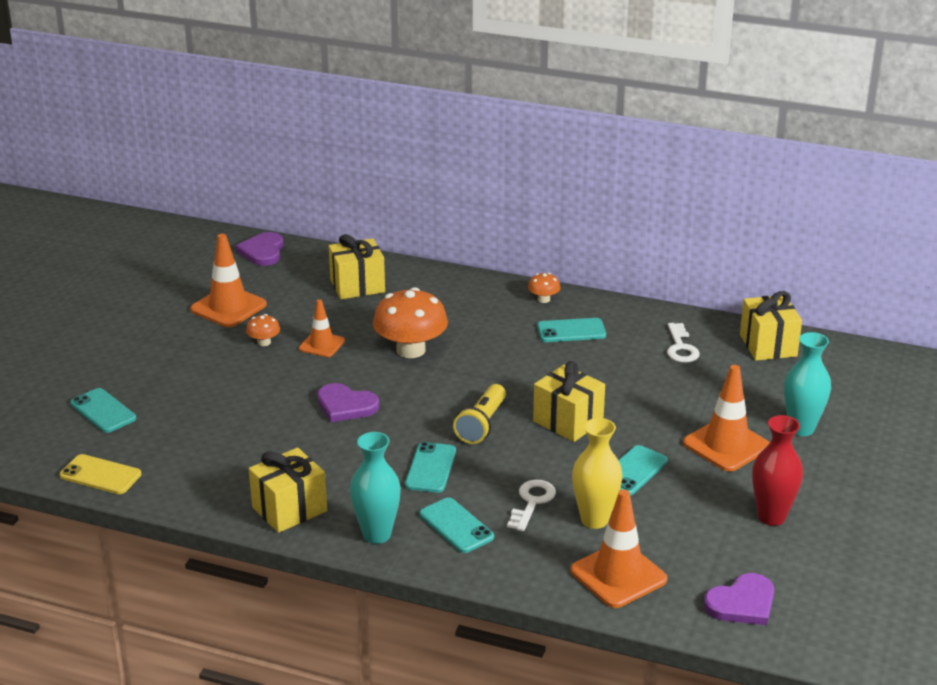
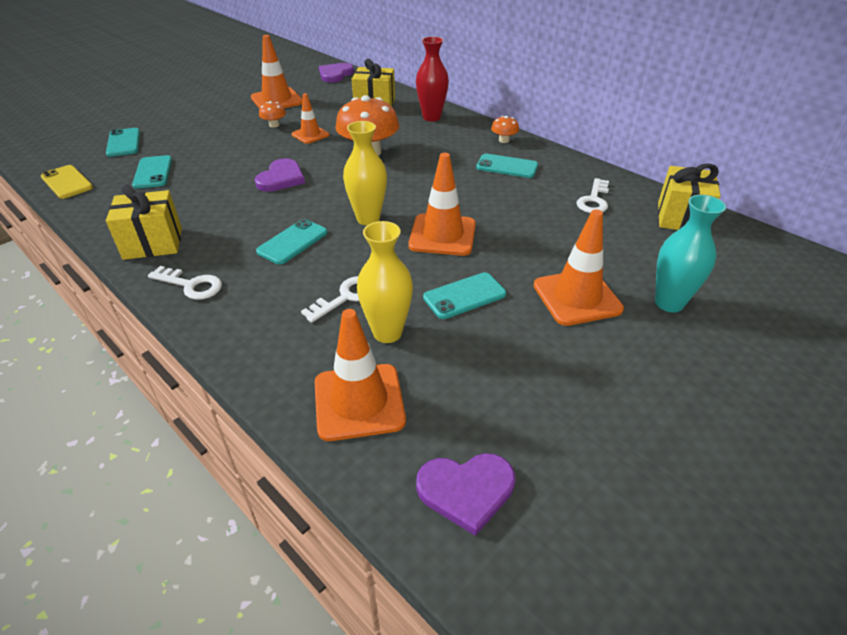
camera: 25 degrees right, 10 degrees up
purple heart [317,383,379,422] -> purple heart turned 120 degrees counterclockwise [255,158,305,192]
turquoise vase [350,432,401,544] -> white key [148,266,222,300]
turquoise phone [419,498,494,553] -> turquoise phone moved to [132,155,172,189]
yellow flashlight [453,384,506,444] -> yellow vase [343,121,387,225]
yellow gift [533,361,605,442] -> orange traffic cone [408,153,476,256]
red vase [752,415,803,526] -> red vase moved to [416,37,449,121]

